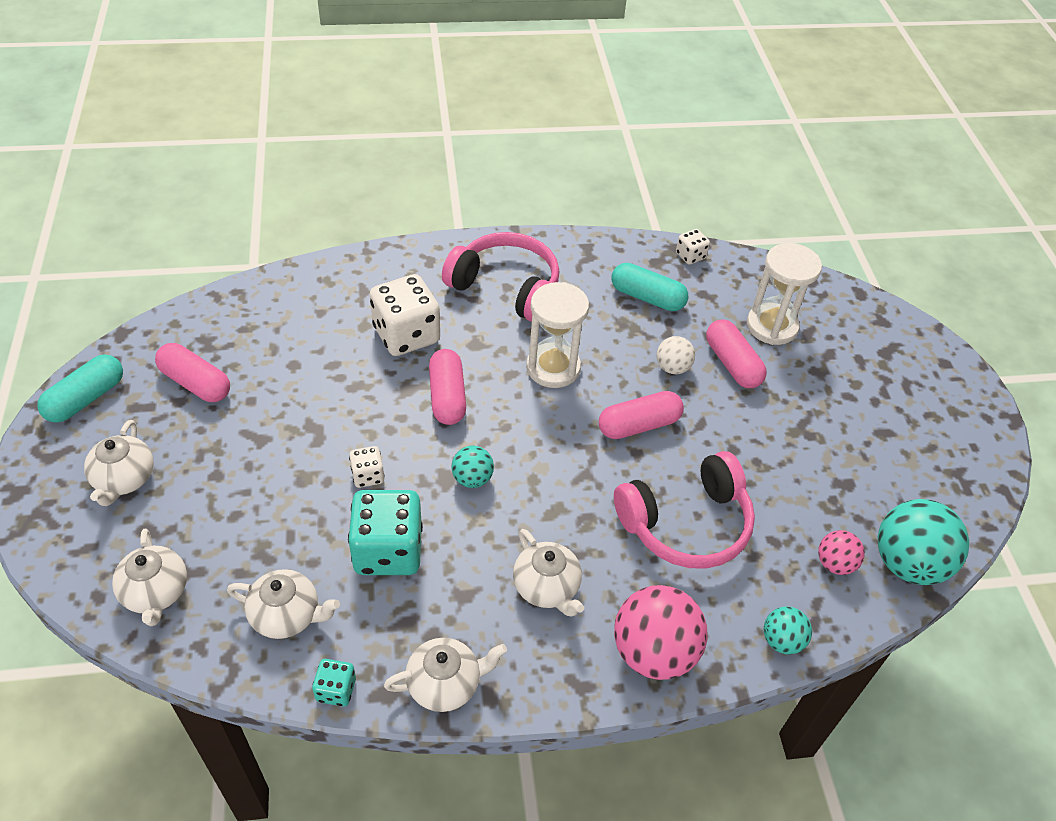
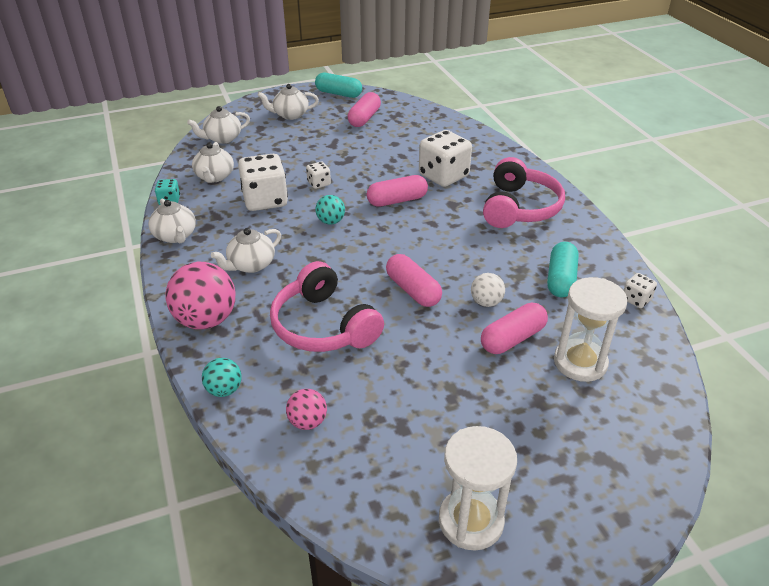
camera: 80 degrees right, 10 degrees down
turquoise dice [348,490,423,575] -> white dice [238,154,288,211]
white hourglass [526,282,589,388] -> white hourglass moved to [439,426,517,551]
turquoise ball [878,499,969,585] -> none

